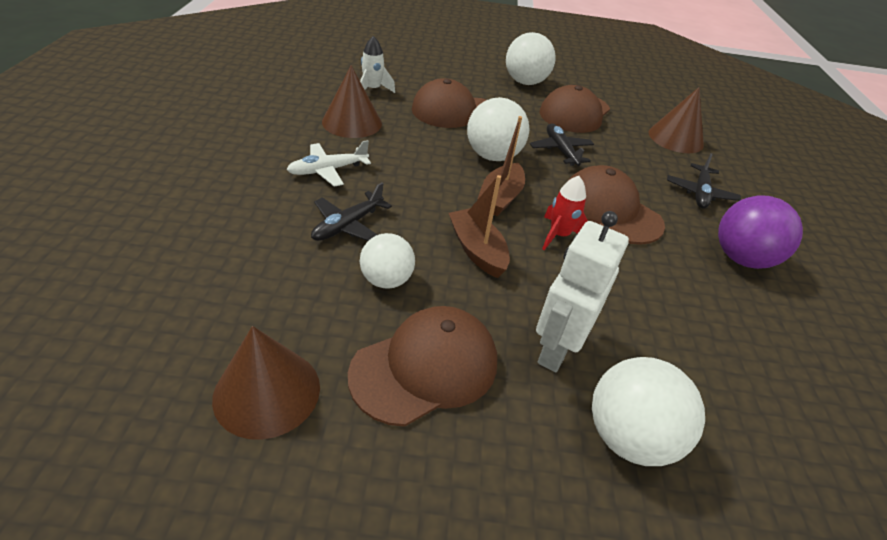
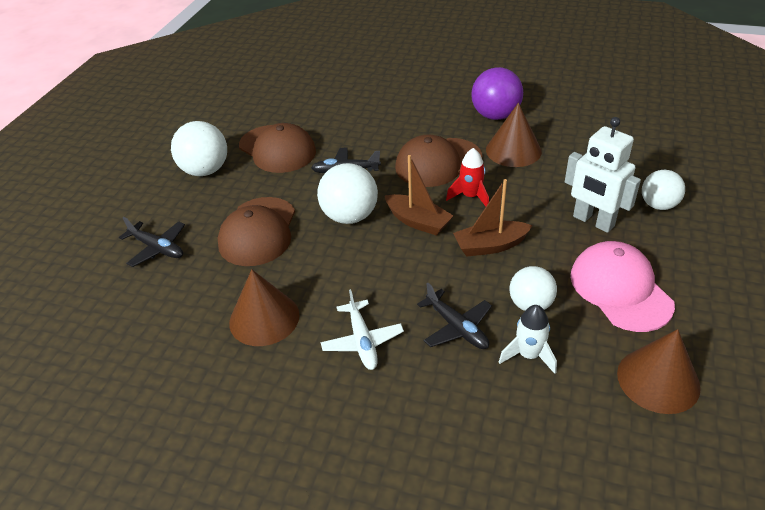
camera: 70 degrees left, 0 degrees up
brown cap [348,306,497,427] -> pink cap [570,241,675,332]
white rocket [360,36,395,93] -> white rocket moved to [499,305,557,374]
white ball [592,357,705,466] -> white ball [642,170,685,210], size x0.66
brown cone [648,87,704,153] -> brown cone moved to [486,103,542,167]
black plane [667,153,741,209] -> black plane moved to [119,217,185,267]

